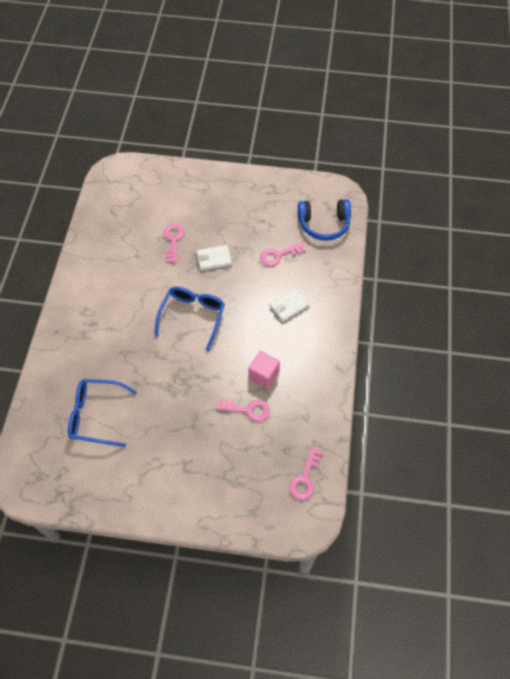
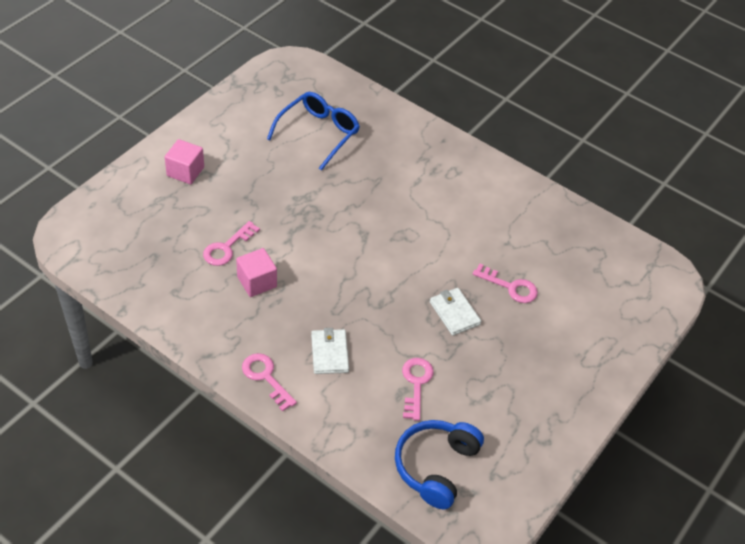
camera: 115 degrees right, 10 degrees down
blue glasses [155,287,225,351] -> none
white wallet [196,245,232,271] -> white wallet turned 45 degrees counterclockwise [430,288,481,336]
pink key [289,447,323,500] -> pink key moved to [242,353,297,411]
none -> pink cube [165,139,204,184]

